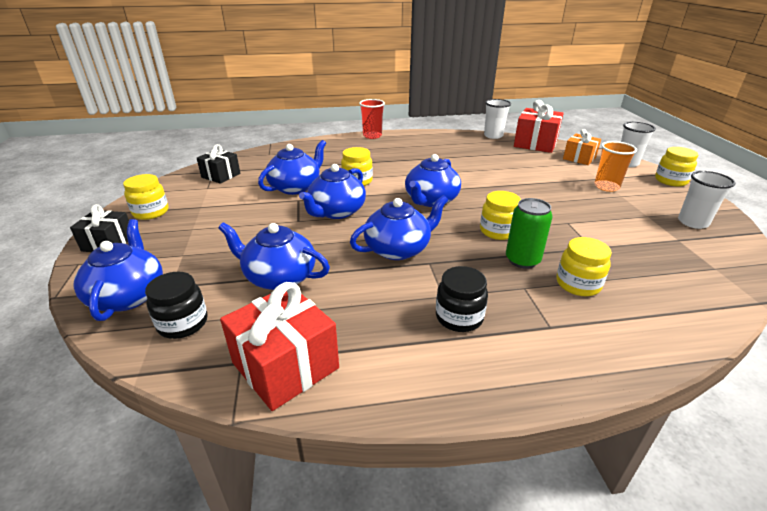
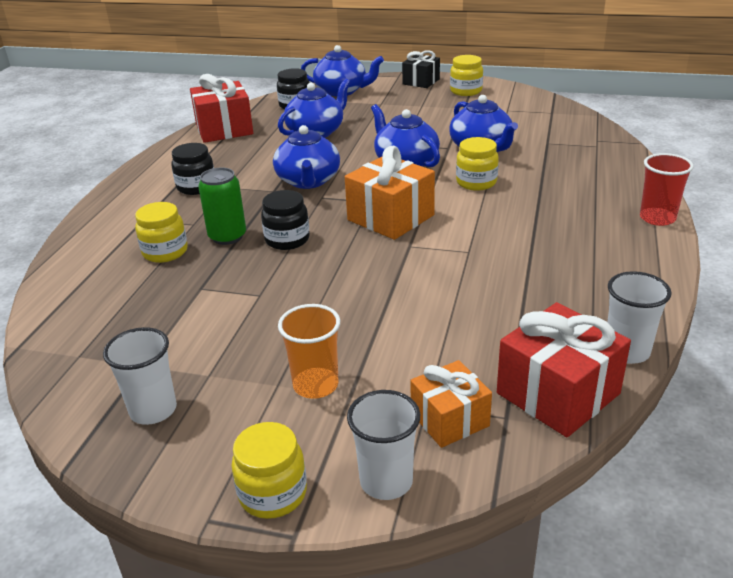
camera: 115 degrees right, 0 degrees up
black gift [197,144,240,184] -> none
blue teapot [405,154,461,207] -> orange gift [345,146,435,240]
yellow jar [480,191,521,240] -> black jar [261,190,310,250]

